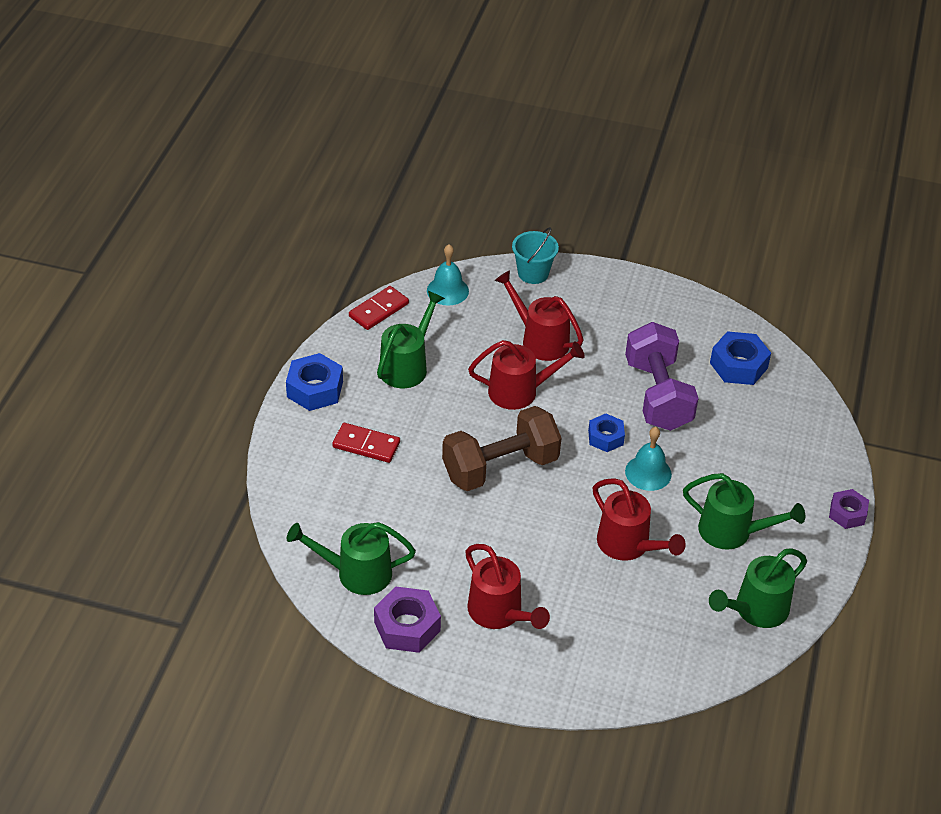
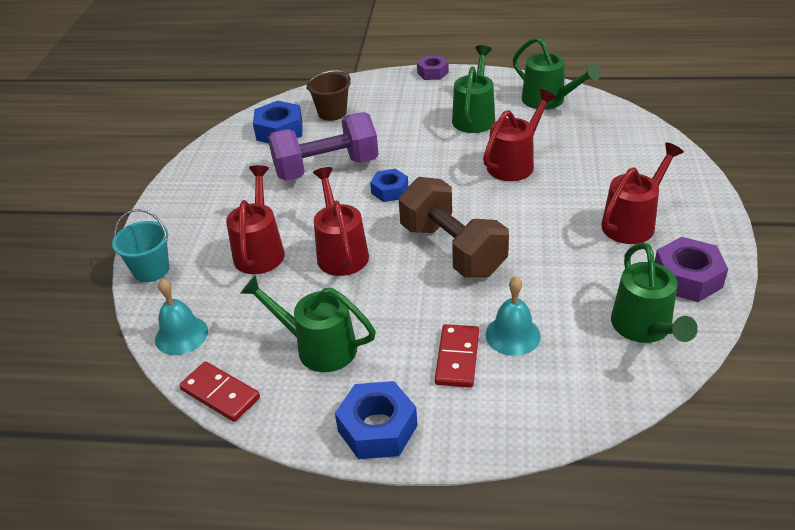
camera: 95 degrees left, 5 degrees down
red watering can [494,270,584,361] -> red watering can turned 150 degrees clockwise [226,165,285,274]
turquoise bell [625,427,672,491] -> turquoise bell moved to [486,277,541,356]
none -> brown bucket [306,70,351,121]

